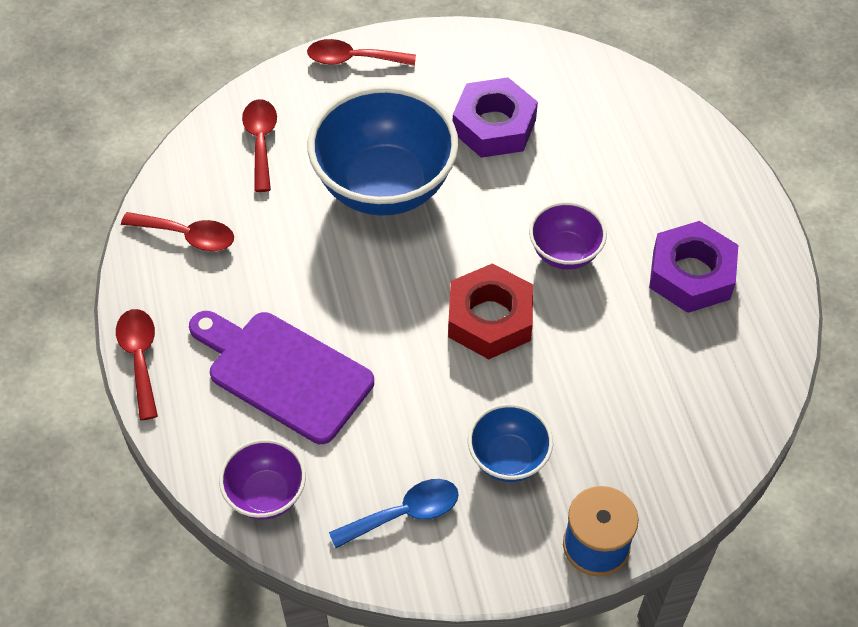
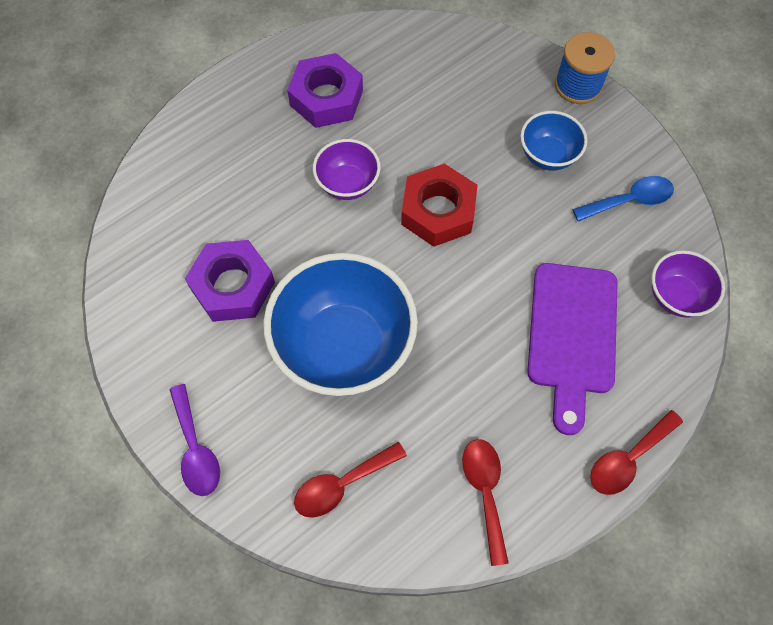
camera: 115 degrees left, 10 degrees up
red spoon [307,39,416,66] -> purple spoon [170,384,220,496]
blue spoon [329,479,459,548] -> blue spoon turned 120 degrees clockwise [572,176,674,222]

